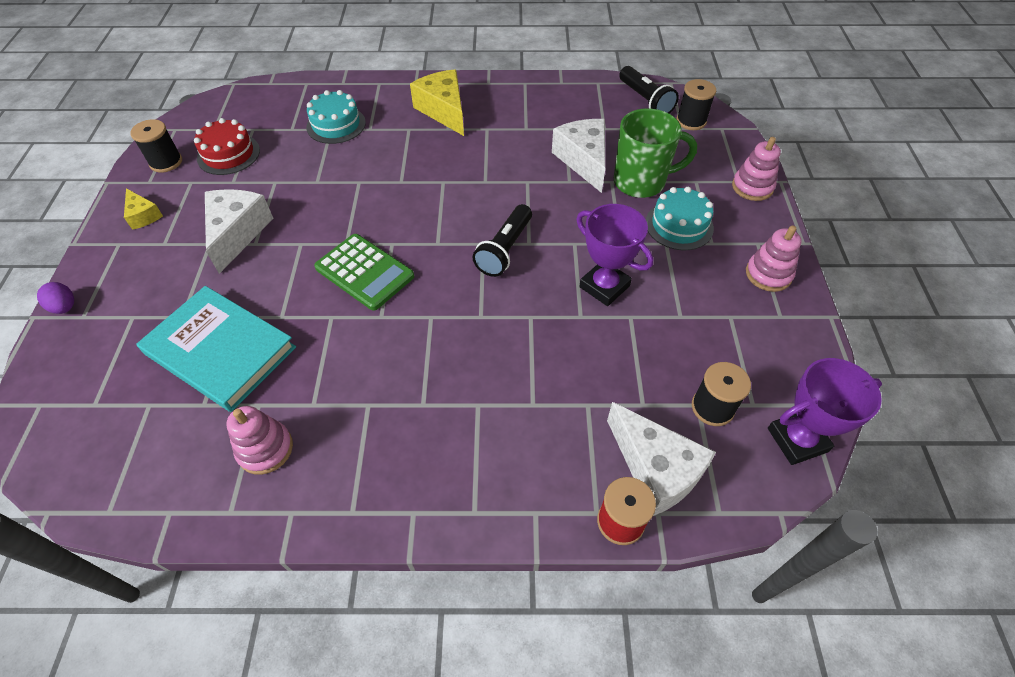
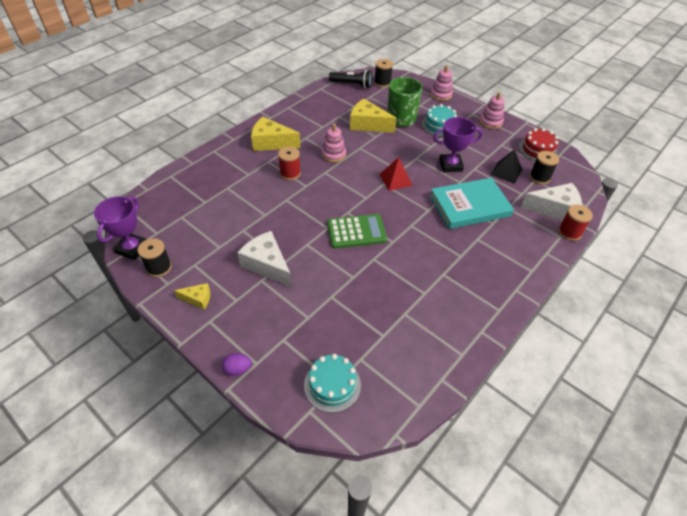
camera: 50 degrees left, 5 degrees down
turquoise book [136,286,296,412] -> turquoise book moved to [430,178,514,229]
red cake [194,118,260,175] -> red cake moved to [519,128,559,161]
pink stacking toy [226,406,293,474] -> pink stacking toy moved to [321,124,346,162]
turquoise cake [306,90,366,144] -> turquoise cake moved to [304,354,361,413]
black flashlight [472,204,532,277] -> red pyramid [379,157,413,191]
white cheese [552,119,605,193] -> yellow cheese [350,99,397,133]
purple trophy [768,358,882,465] -> purple trophy moved to [94,196,147,260]
none -> red spool [278,146,301,180]
none -> black pyramid [490,149,522,184]

